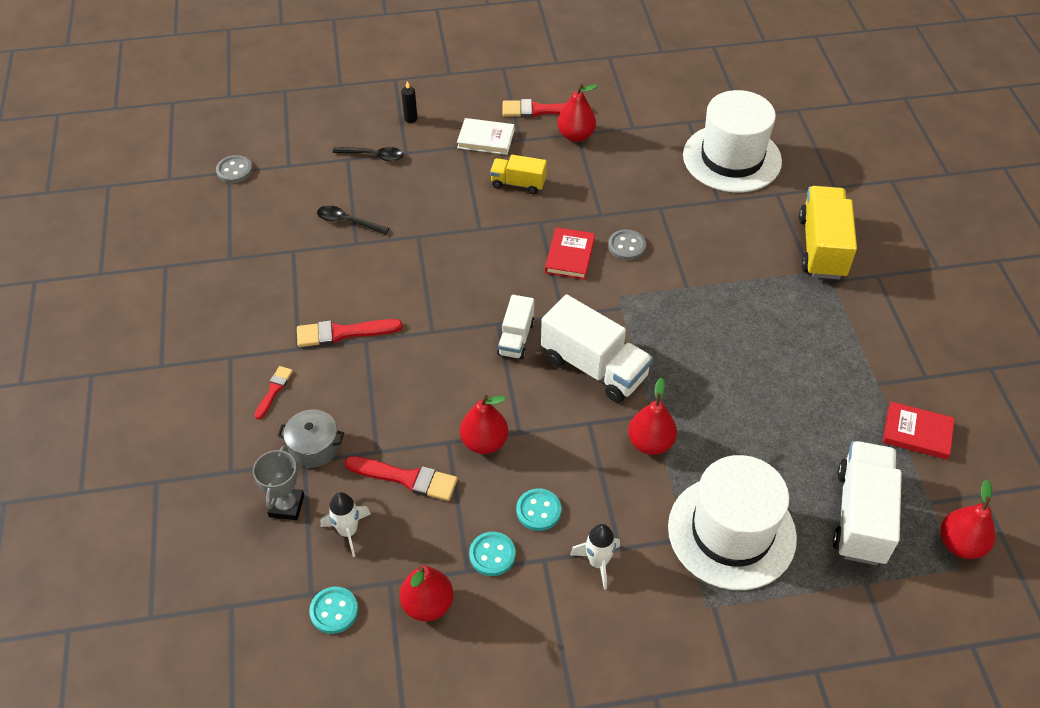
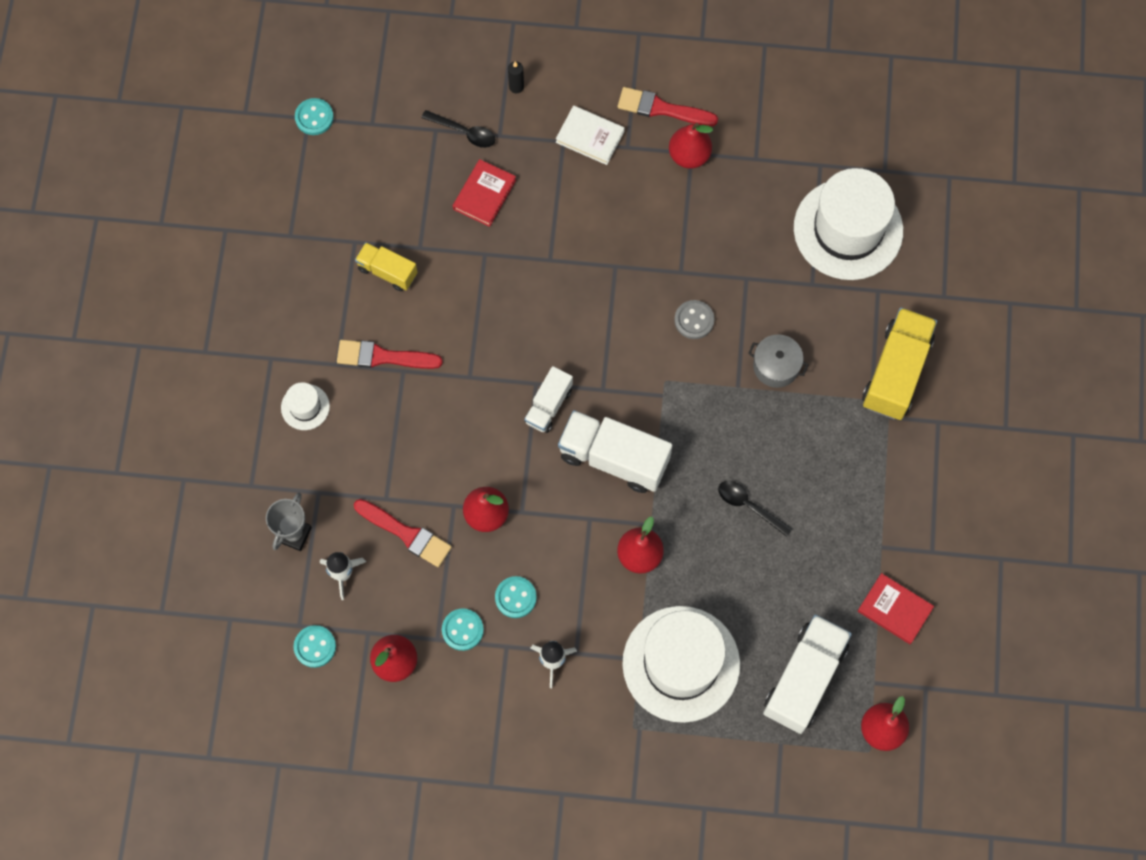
camera: 15 degrees right, 20 degrees up
grey button [216,155,253,183] -> turquoise button [295,98,334,135]
red brush [255,366,293,419] -> white hat [281,382,330,430]
grey pot [278,410,344,468] -> grey pot moved to [748,334,808,388]
black spoon [317,205,389,235] -> black spoon moved to [718,481,793,537]
yellow truck [490,155,547,194] -> yellow truck moved to [355,242,418,291]
white truck [541,295,653,403] -> white truck turned 150 degrees clockwise [558,410,672,493]
red book [545,227,595,280] -> red book moved to [453,159,516,227]

